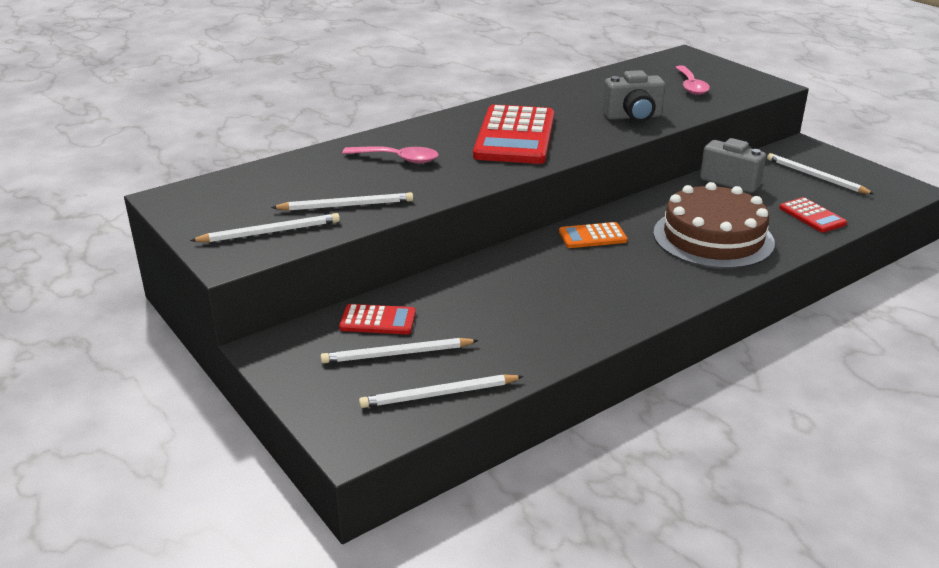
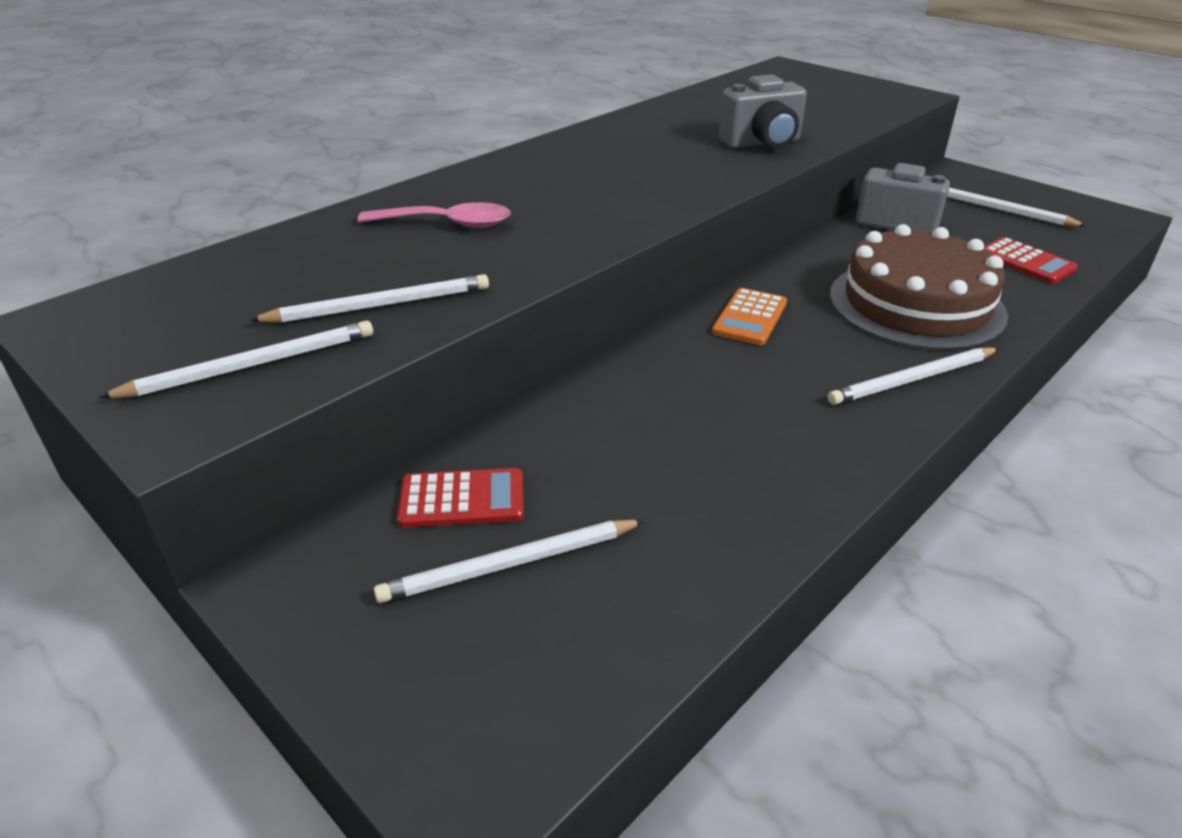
camera: 10 degrees left, 5 degrees up
white pencil [359,374,524,408] -> white pencil moved to [828,347,999,405]
red calculator [473,105,554,164] -> none
orange calculator [559,222,628,248] -> orange calculator turned 45 degrees counterclockwise [712,288,787,345]
pink spoon [675,66,710,95] -> none

